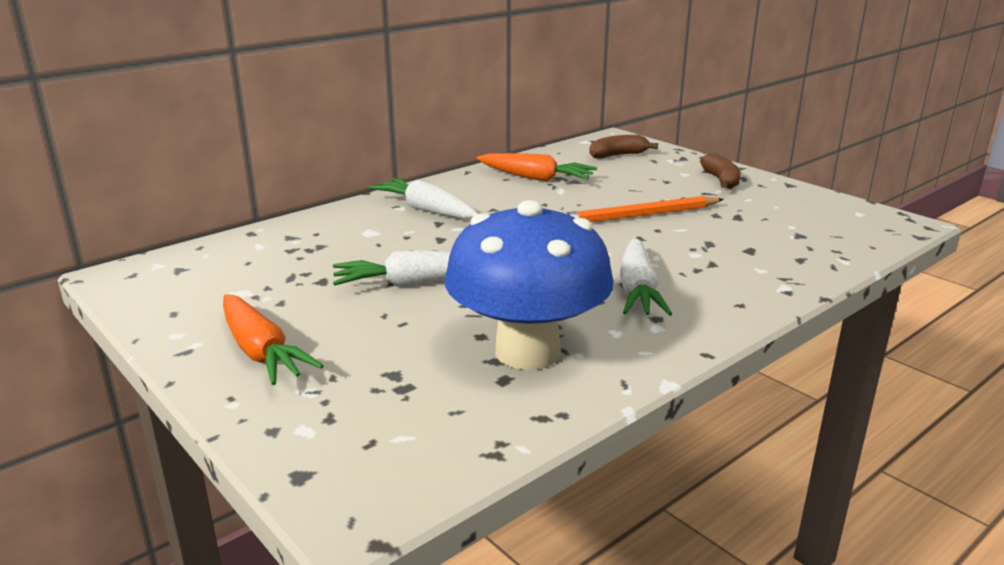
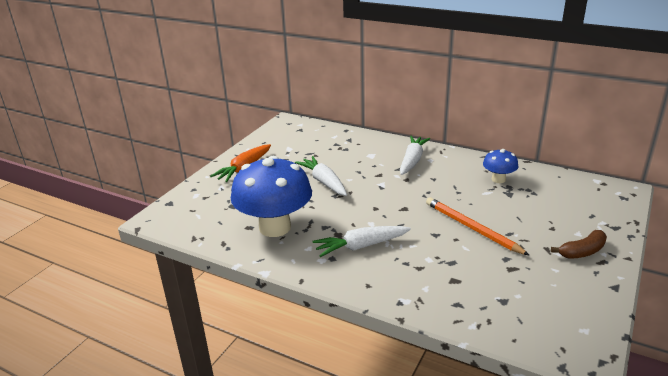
camera: 70 degrees right, 5 degrees up
orange carrot [476,153,597,181] -> blue mushroom [483,149,518,183]
brown banana [589,135,658,159] -> none

